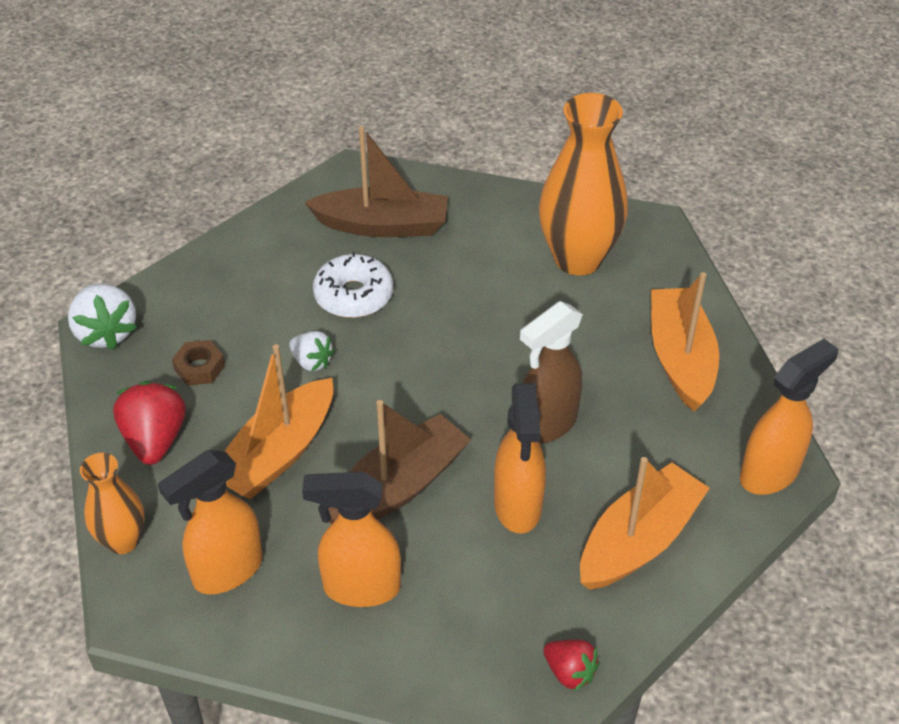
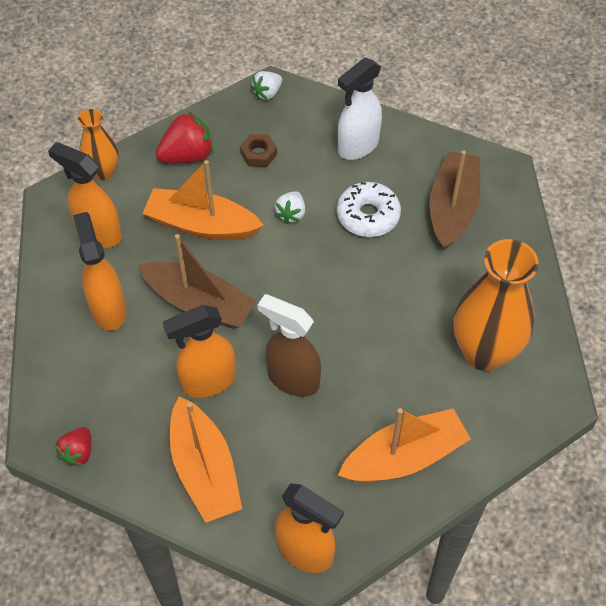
camera: 70 degrees right, 10 degrees up
white strawberry [68,283,137,350] -> white strawberry [251,71,282,100], size x0.61
brown boat [304,126,448,237] -> brown boat turned 150 degrees counterclockwise [429,150,480,250]
orange boat [580,457,710,590] -> orange boat turned 45 degrees clockwise [170,396,242,523]
none -> white spray bottle [338,57,382,160]

